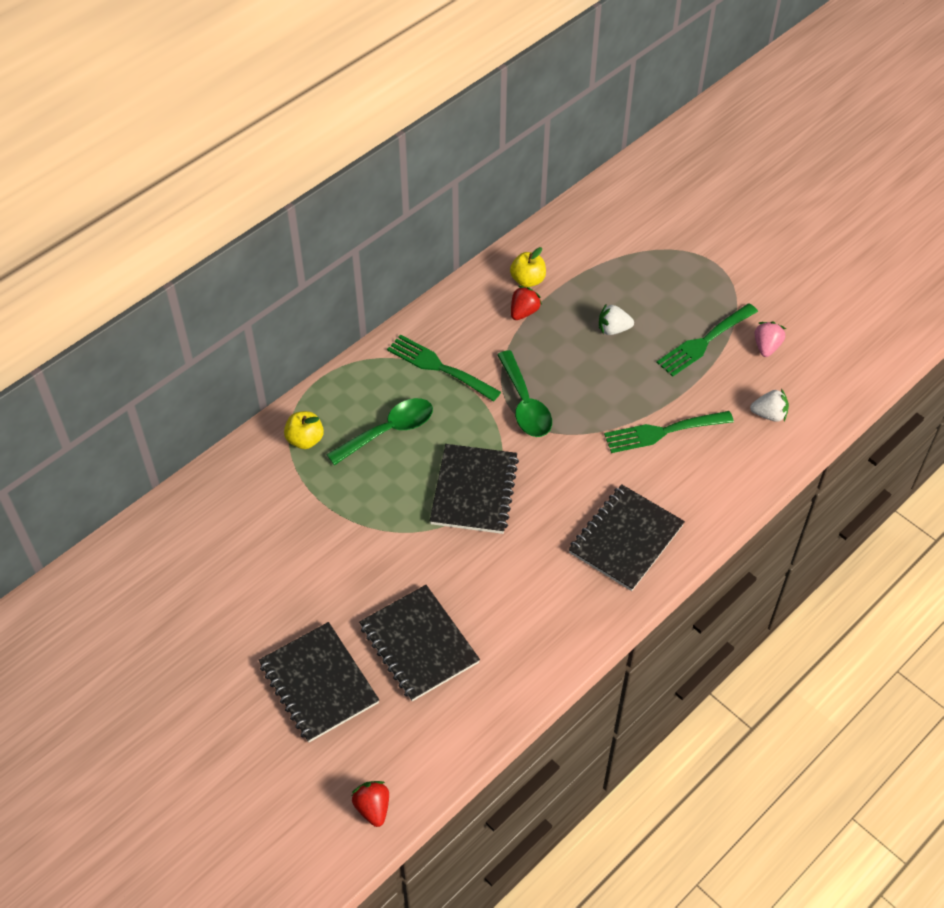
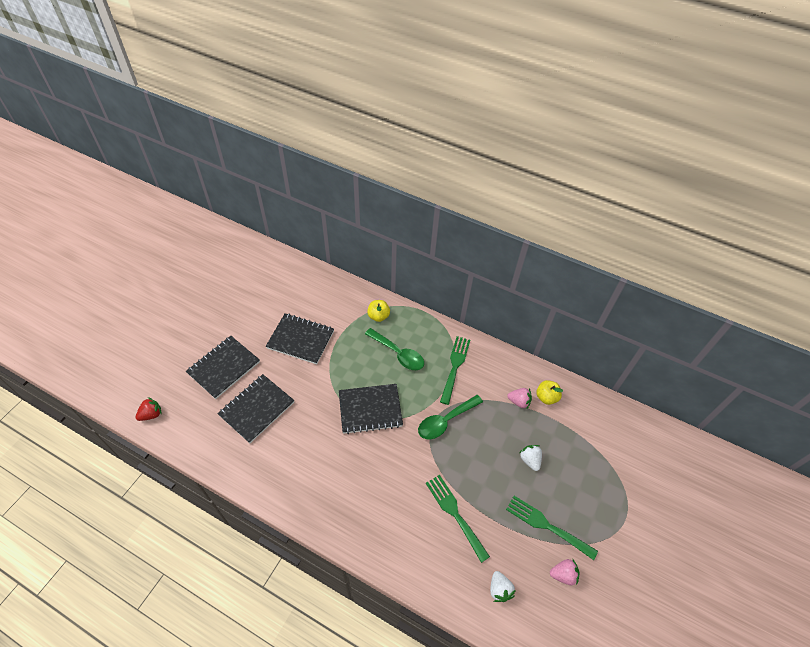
camera: 70 degrees right, 0 degrees up
red strawberry [511,286,542,320] -> pink strawberry [507,388,532,408]
black notebook [568,484,685,591] -> black notebook moved to [266,313,334,364]

